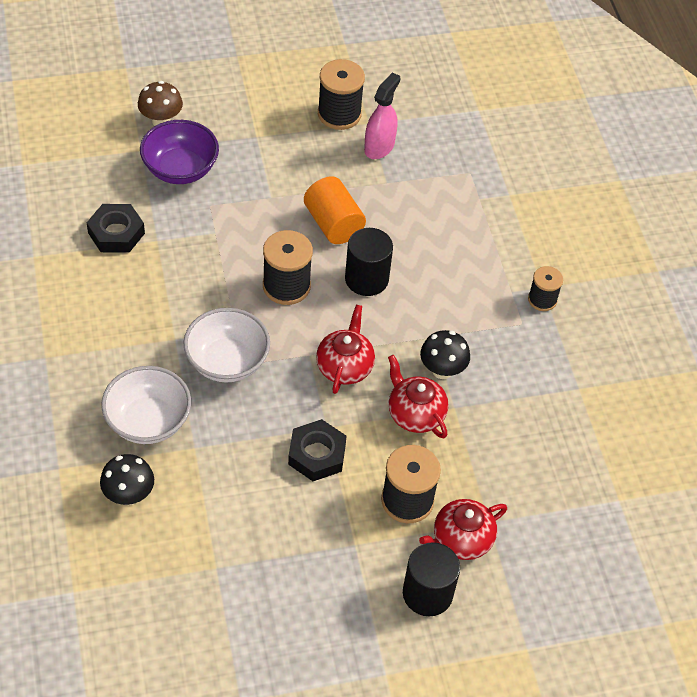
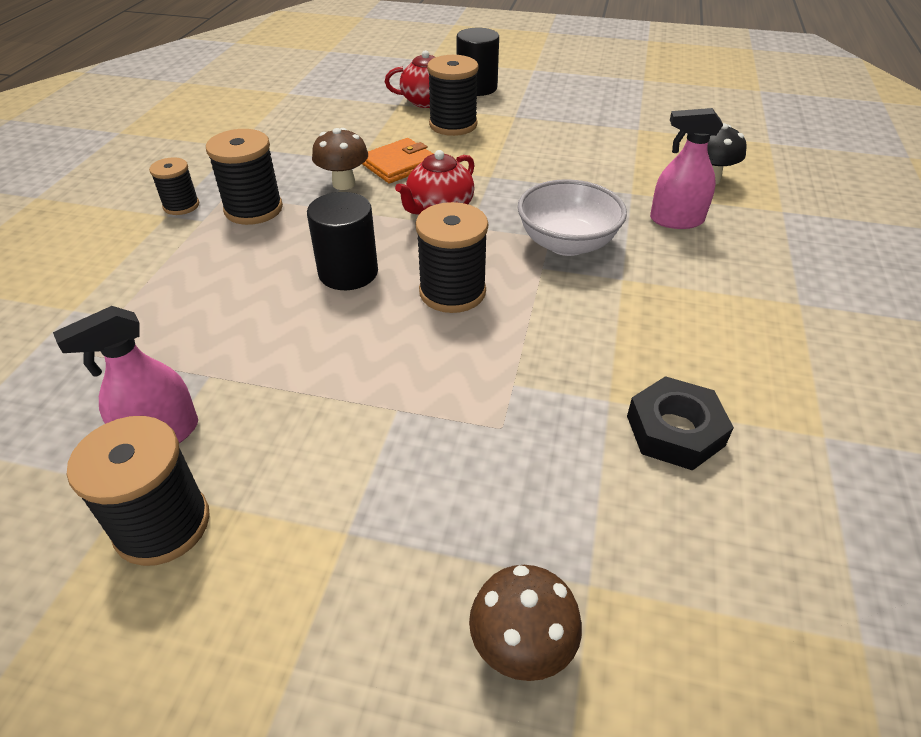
camera: 150 degrees left, 10 degrees down
white bowl [101,366,191,444] -> pink spray bottle [650,108,723,229]
purple bowl [140,120,219,184] -> none
black nut [288,419,347,481] -> none
orange cylinder [304,176,366,244] -> none
red teapot [388,355,449,438] -> orange wallet [362,138,433,183]
black mushroom [420,330,470,379] -> brown mushroom [312,128,368,190]
none -> black spool [206,129,283,225]

